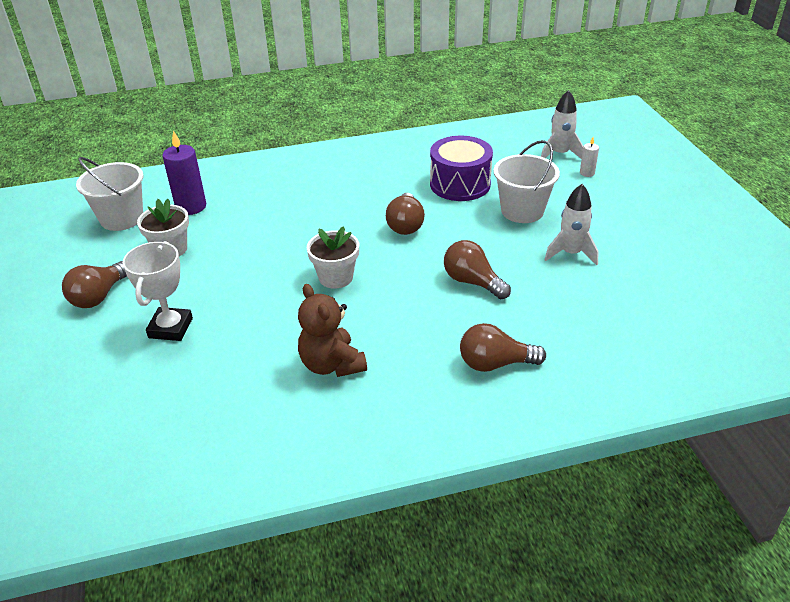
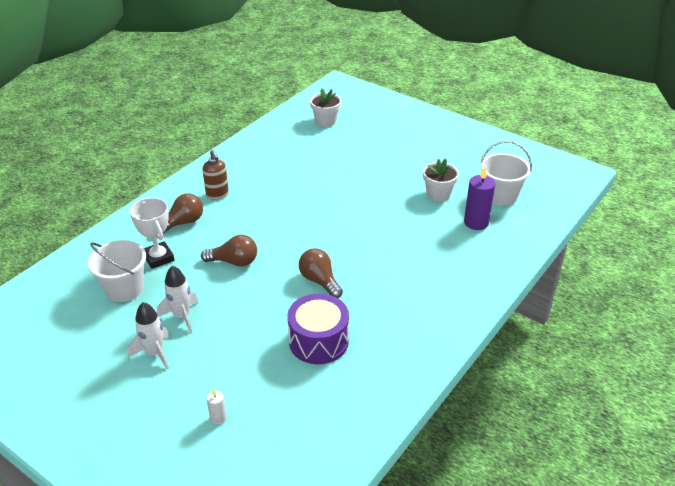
camera: 140 degrees right, 0 degrees up
brown light bulb [62,261,127,308] -> none
white trophy [123,241,193,341] -> white trophy moved to [130,198,174,269]
brown teddy bear [298,284,367,377] -> none
white flower pot [307,226,359,289] -> white flower pot moved to [310,88,341,127]
white bucket [493,140,560,223] -> white bucket moved to [88,240,146,302]
white rocket [541,90,584,159] -> white rocket moved to [128,302,169,369]
none -> brown soap dispenser [203,150,229,200]

